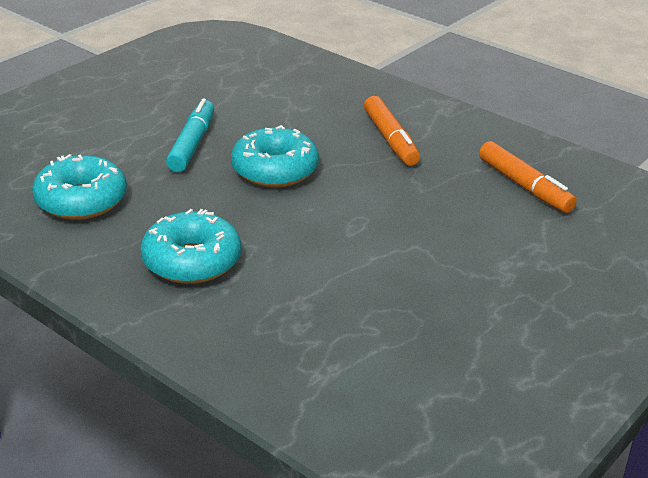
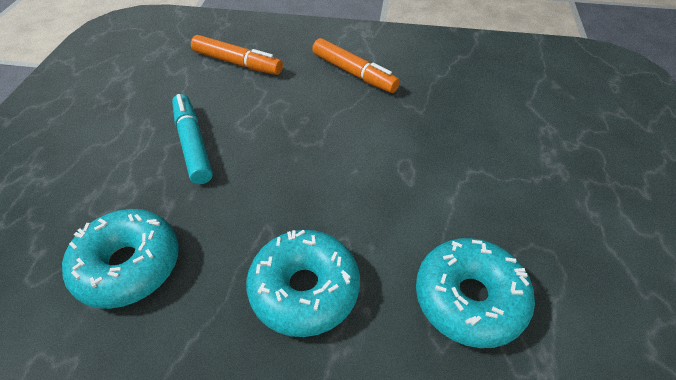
camera: 30 degrees left, 15 degrees up
turquoise donut [231,125,319,187] -> turquoise donut moved to [416,238,535,348]
orange marker [479,141,577,213] -> orange marker moved to [191,35,283,75]

